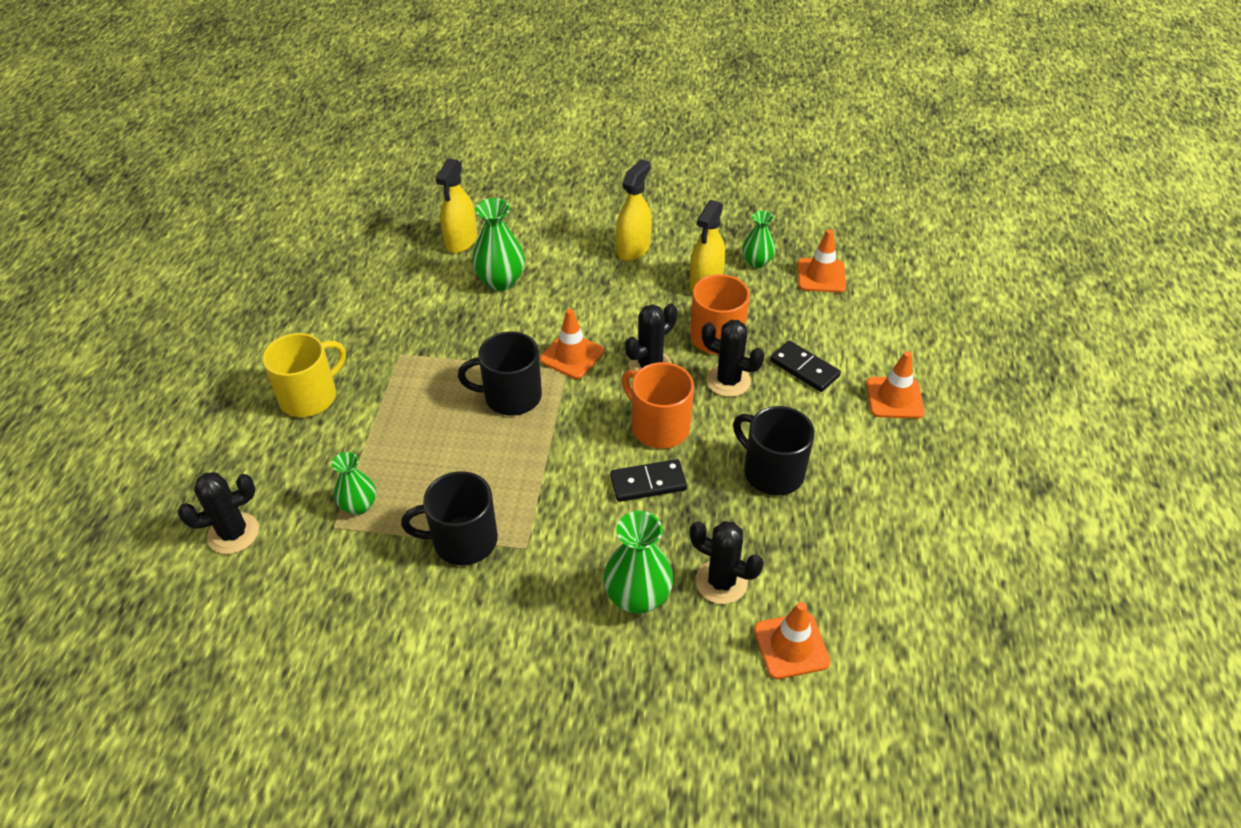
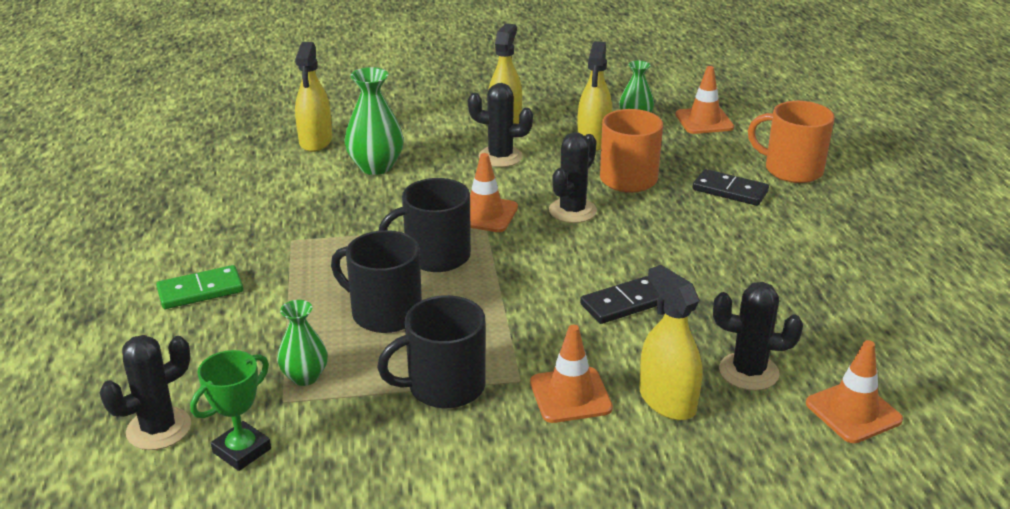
camera: 15 degrees left, 15 degrees down
yellow mug [262,333,346,417] -> green domino [156,265,243,309]
green vase [603,511,673,614] -> yellow spray bottle [639,265,702,420]
orange mug [621,362,694,449] -> orange mug moved to [748,101,835,183]
black cactus [702,320,765,397] -> black cactus moved to [468,83,533,167]
black mug [733,406,815,495] -> black mug moved to [331,230,422,333]
orange traffic cone [866,351,925,419] -> orange traffic cone moved to [530,325,613,423]
none -> green trophy [190,350,271,471]

